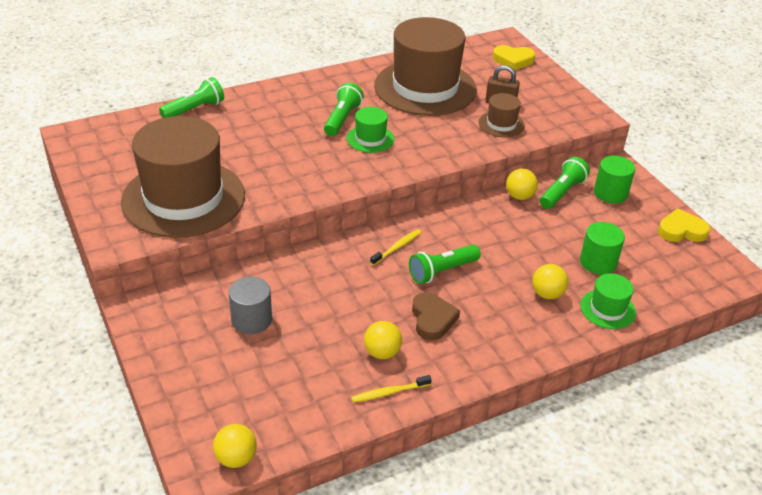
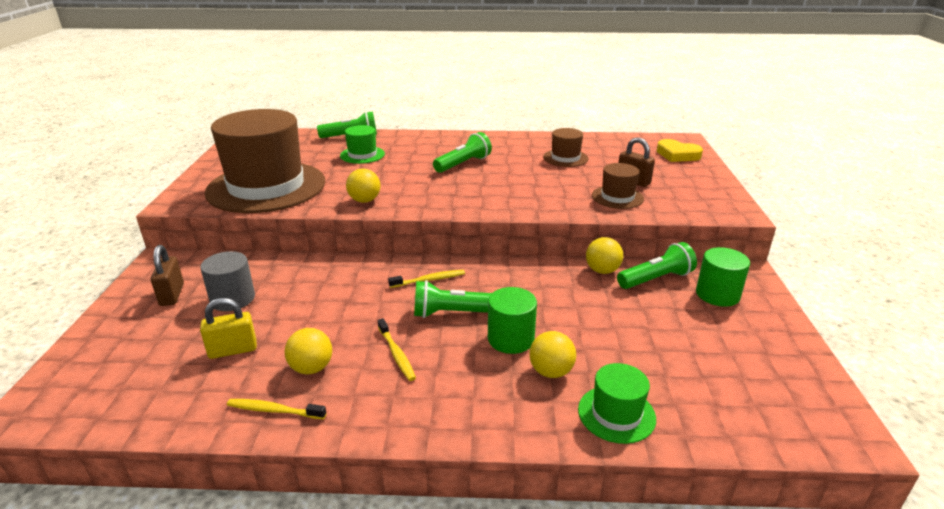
camera: 30 degrees right, 10 degrees down
yellow ball [213,424,257,468] -> yellow ball moved to [346,169,380,203]
green hat [347,107,394,153] -> green hat moved to [340,125,385,164]
brown hat [374,17,477,116] -> brown hat [543,128,588,167], size x0.43
brown heart [412,292,460,340] -> yellow toothbrush [378,318,416,381]
green cylinder [580,222,625,274] -> green cylinder moved to [488,287,537,354]
yellow heart [658,208,710,242] -> none
none -> brown padlock [151,245,184,306]
none -> yellow padlock [200,298,257,359]

